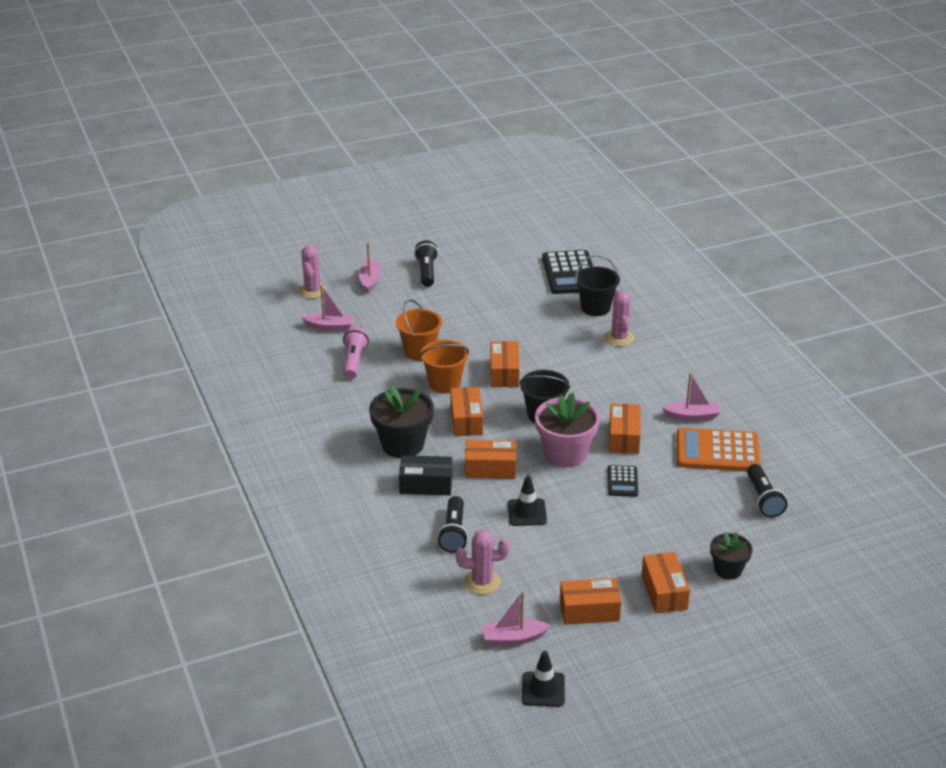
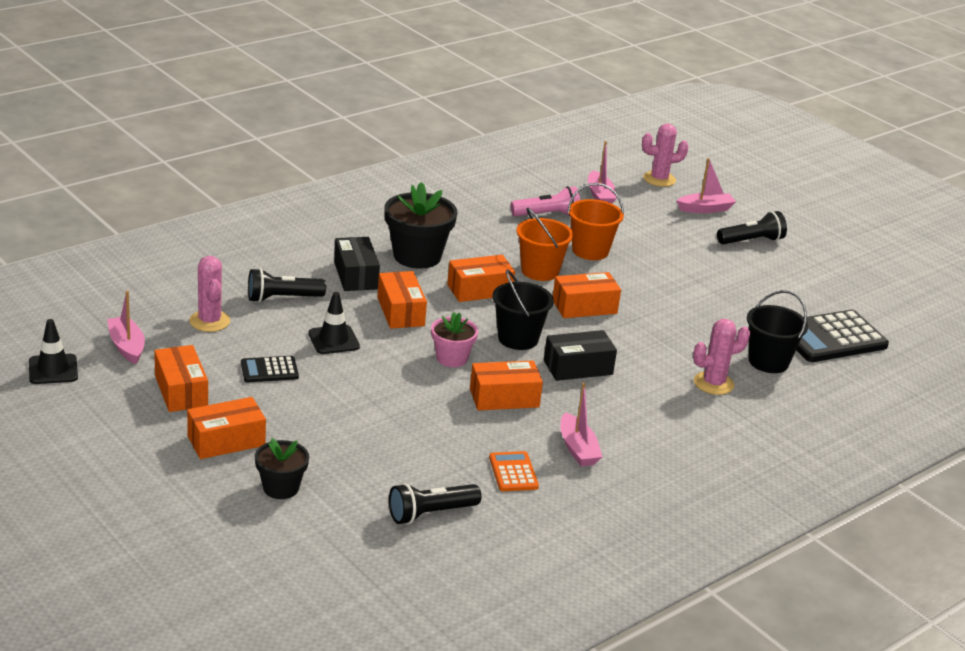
camera: 70 degrees right, 5 degrees down
pink flower pot [535,392,600,468] -> pink flower pot [431,312,478,367], size x0.59
black calculator [608,465,638,497] -> black calculator moved to [241,356,299,382]
orange calculator [676,428,761,472] -> orange calculator [489,451,539,491], size x0.52
none -> black box [544,330,617,381]

